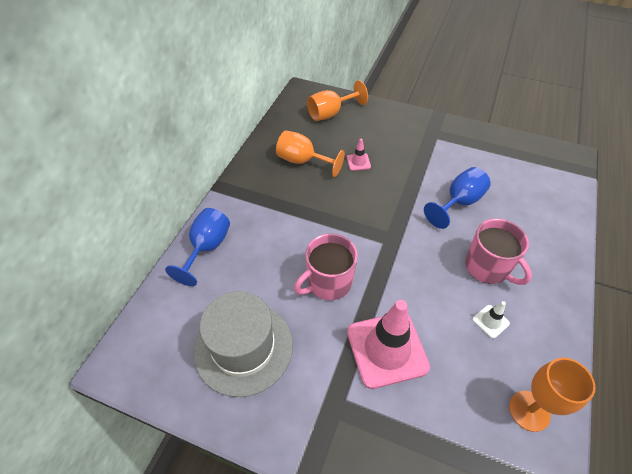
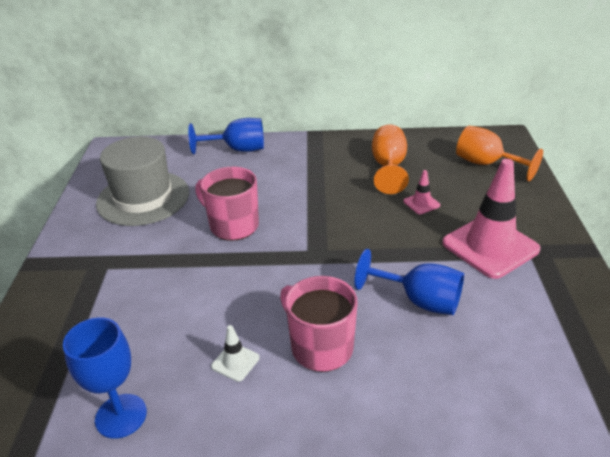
camera: 70 degrees right, 15 degrees down
pink traffic cone [347,300,430,389] -> pink traffic cone moved to [442,159,541,279]
pink mug [465,219,532,285] -> pink mug turned 105 degrees clockwise [280,276,358,372]
orange goblet [509,358,595,432] -> blue goblet [63,317,147,439]

